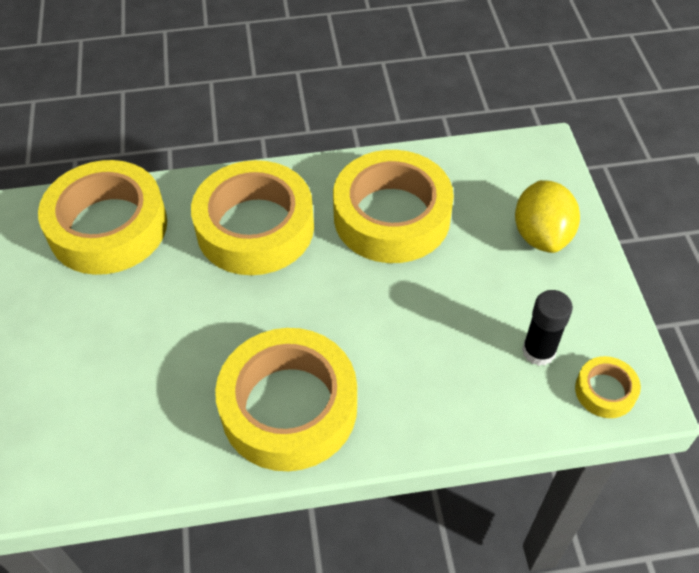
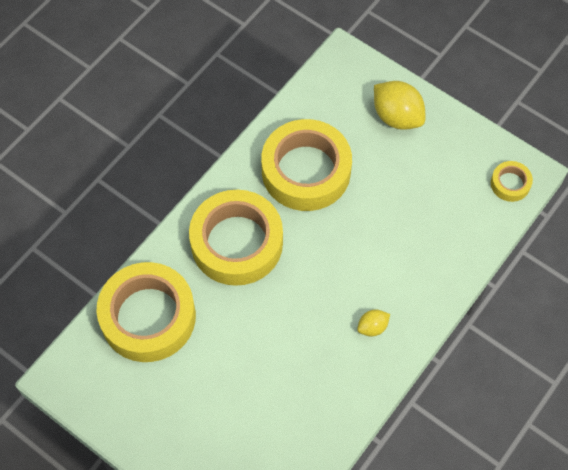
camera: 45 degrees left, 10 degrees up
yellow tape [215,328,357,471] -> yellow lemon [357,309,390,337]
black glue stick [522,290,573,366] -> none

